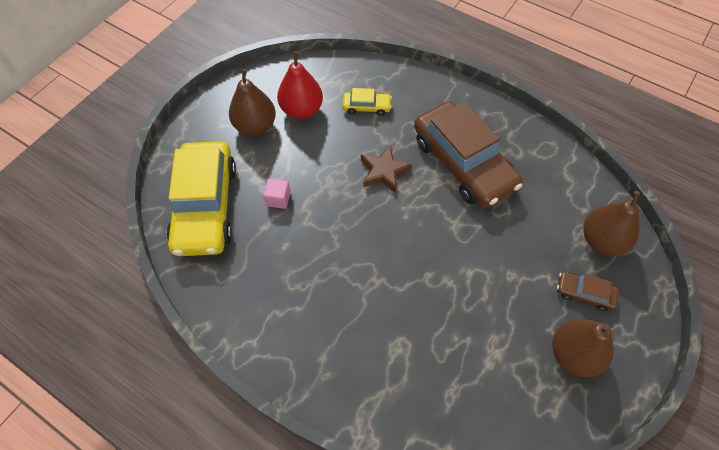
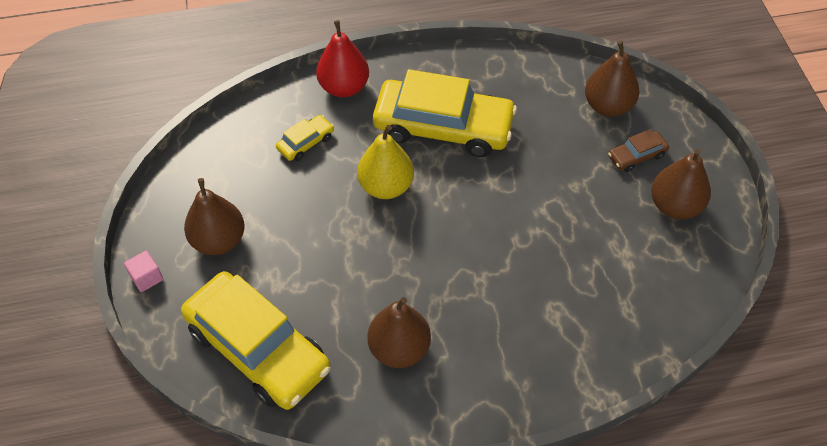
camera: 45 degrees left, 5 degrees down
pink cube [263,178,291,209] -> pink cube moved to [124,250,163,292]
red pear [277,51,323,119] -> red pear moved to [316,20,369,97]
brown star [361,145,412,193] -> yellow pear [357,125,414,199]
brown car [414,102,522,208] -> yellow car [373,69,517,157]
none -> brown pear [367,297,431,368]

